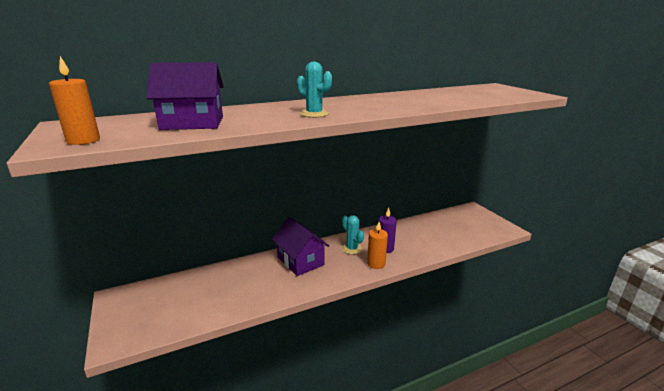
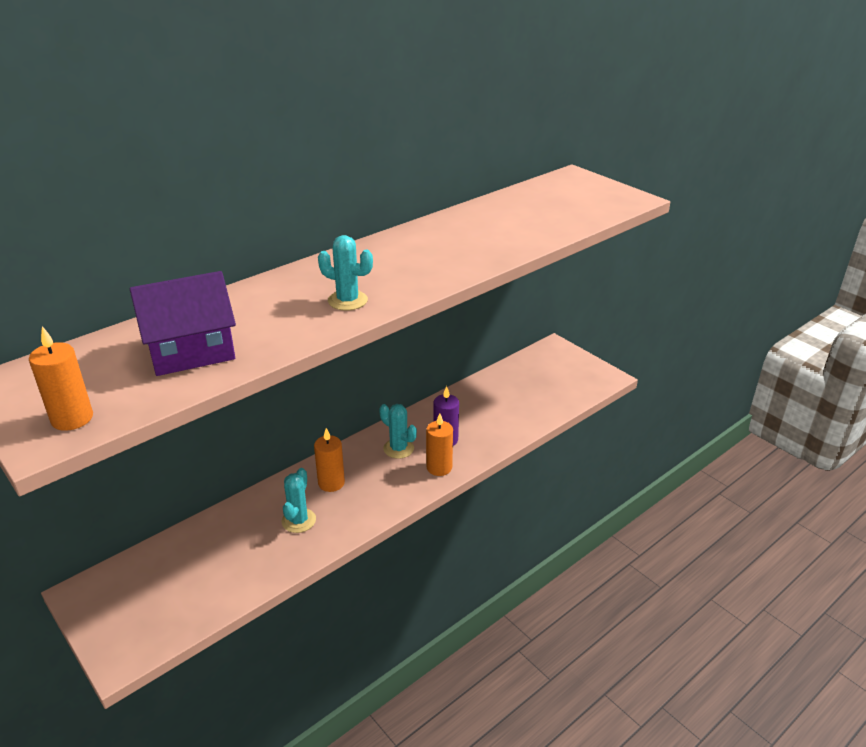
camera: 15 degrees left, 10 degrees up
purple house [272,217,329,276] -> orange candle [314,428,345,492]
none -> turquoise cactus [282,468,316,533]

